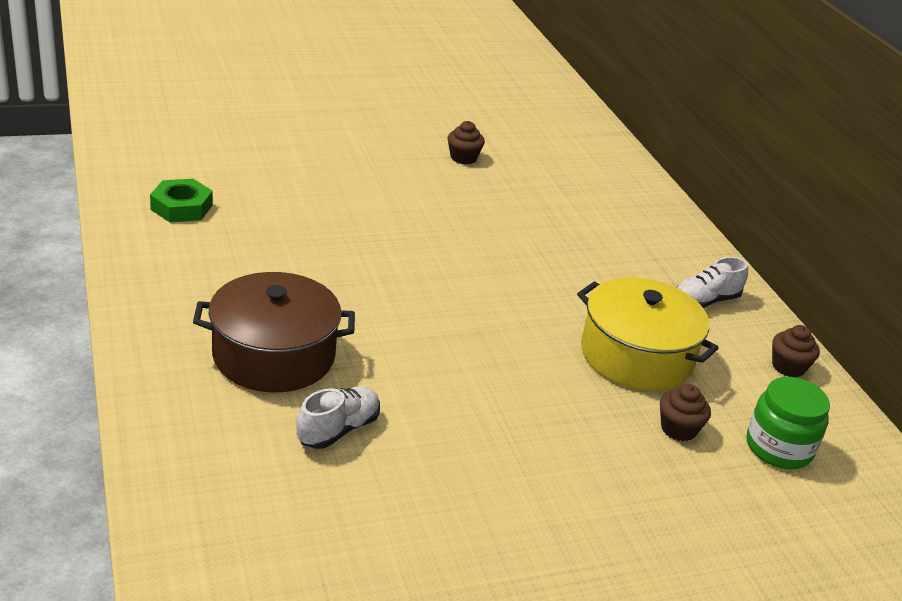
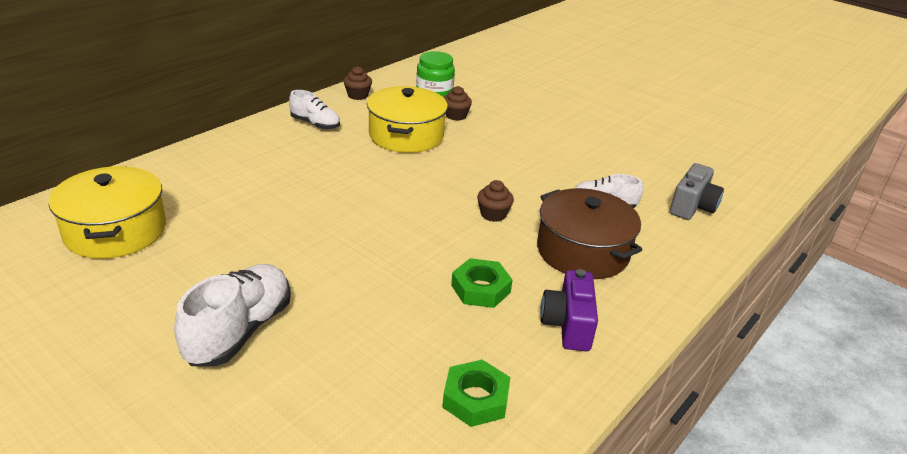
camera: 120 degrees left, 0 degrees up
brown cupcake [447,121,485,164] -> brown cupcake moved to [477,180,514,222]
none -> yellow pot [48,166,166,259]
none -> white shoe [174,264,291,366]
none -> green nut [451,258,513,308]
none -> purple camera [540,269,598,351]
none -> grey camera [670,163,724,220]

